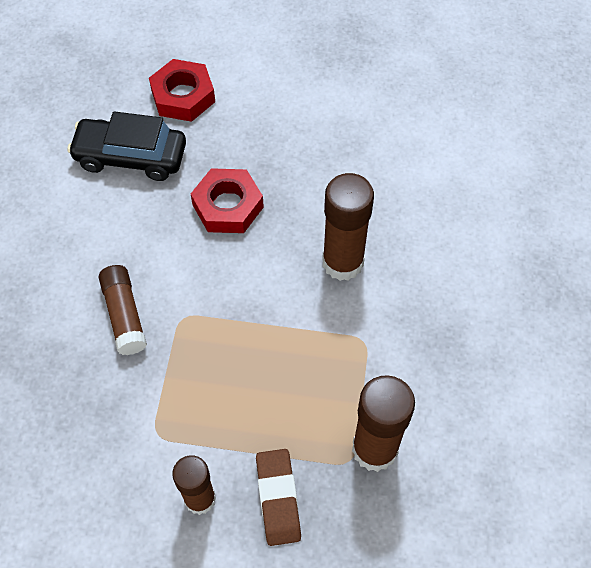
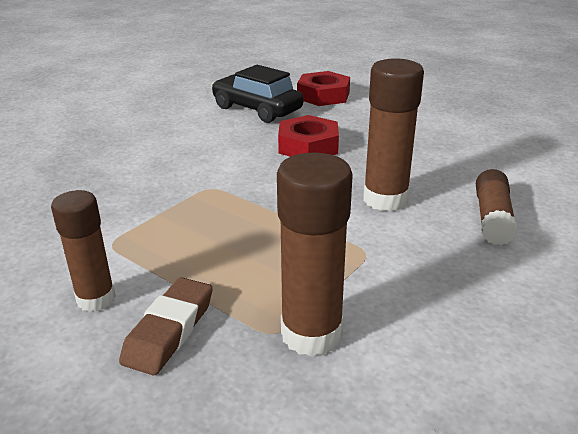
camera: 30 degrees right, 30 degrees down
brown glue stick [99,265,147,355] -> brown glue stick moved to [476,169,518,245]

